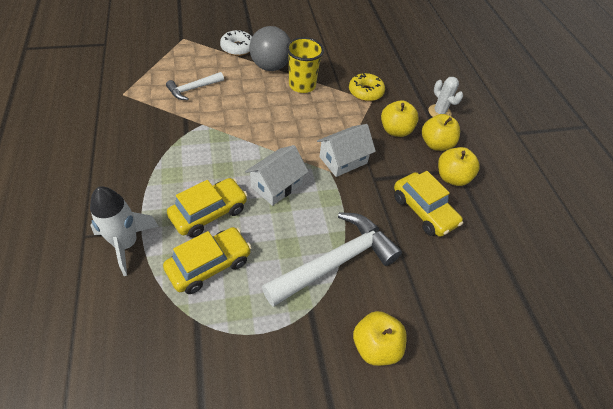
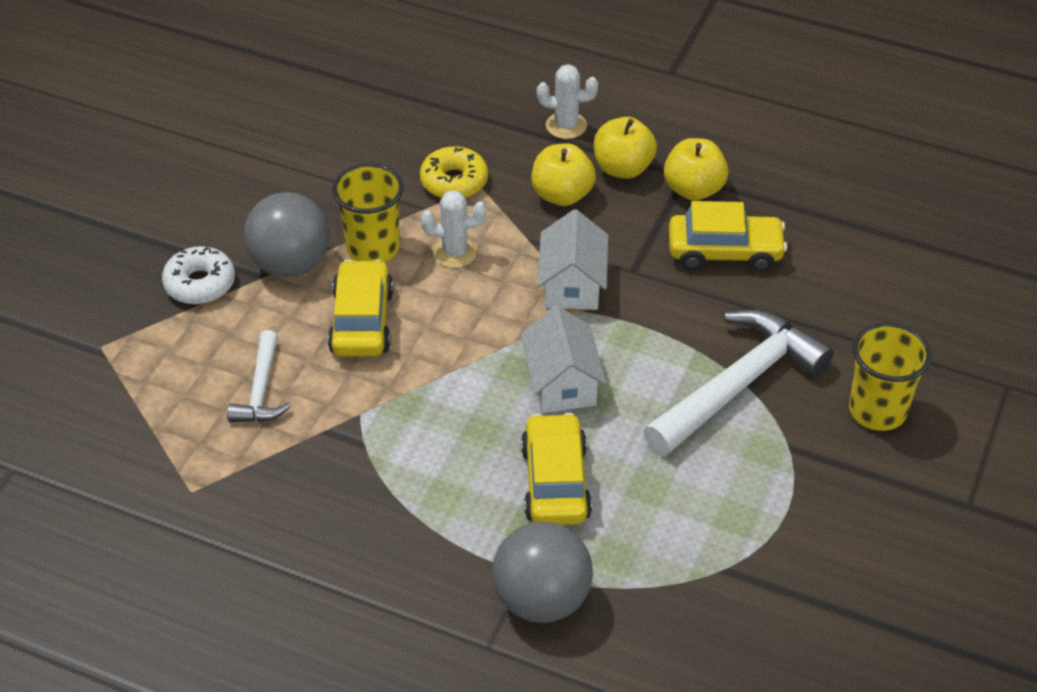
camera: 50 degrees left, 5 degrees down
white rocket [90,187,159,276] -> grey ball [492,521,593,623]
yellow car [163,227,252,294] -> yellow car moved to [328,259,394,357]
white hammer [262,212,402,307] -> white hammer turned 45 degrees clockwise [643,309,834,456]
yellow apple [353,311,407,366] -> yellow cup [849,322,931,431]
none -> white cactus [421,190,487,268]

